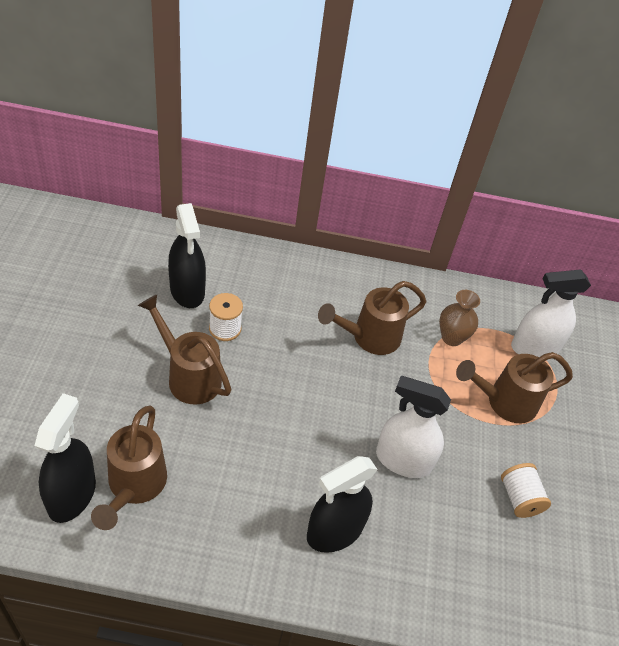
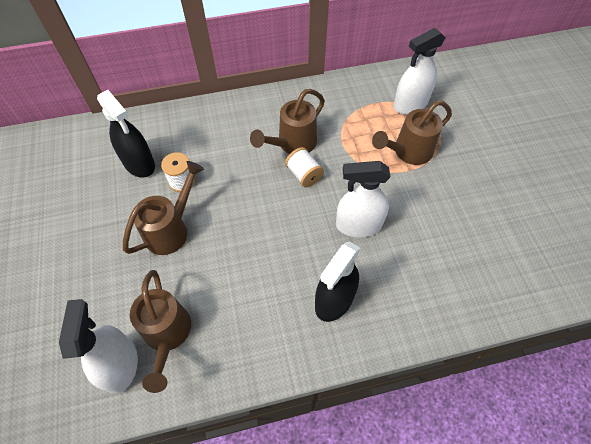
camera: 15 degrees left, 10 degrees up
black spray bottle [34,393,96,523] -> white spray bottle [59,299,138,394]
brown watering can [138,295,231,405] -> brown watering can turned 105 degrees clockwise [123,161,204,255]
brown vase [439,290,480,346] -> none
white spool [501,463,551,518] -> white spool moved to [285,147,324,187]

